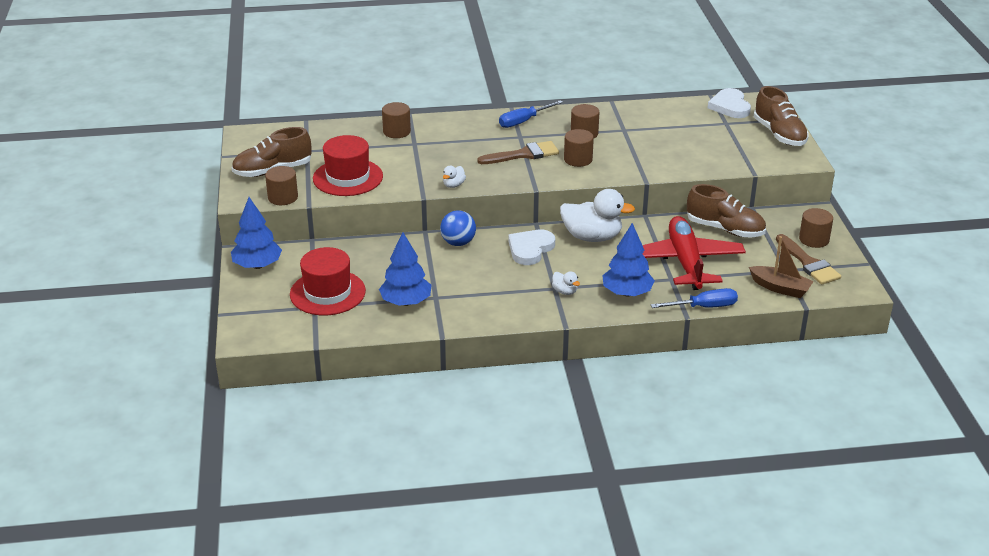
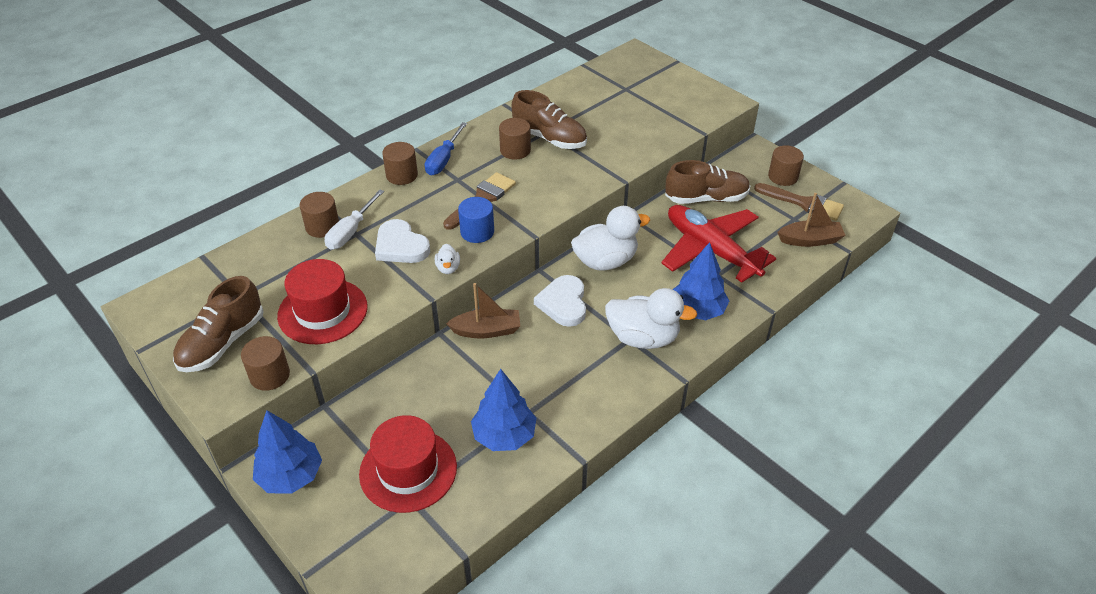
camera: 35 degrees left, 10 degrees up
blue ball [440,210,476,246] -> brown boat [446,283,520,338]
white duck [552,271,580,295] -> white duck [605,288,697,349], size x2.23
brown cylinder [564,129,594,167] -> brown cylinder moved to [382,142,418,185]
blue screwdriver [651,288,738,308] -> none
white heart [708,88,751,118] -> white heart moved to [375,219,430,263]
brown shoe [754,86,809,146] -> brown shoe moved to [511,90,587,149]
none -> white screwdriver [325,189,384,250]
none -> blue cylinder [458,197,494,243]

